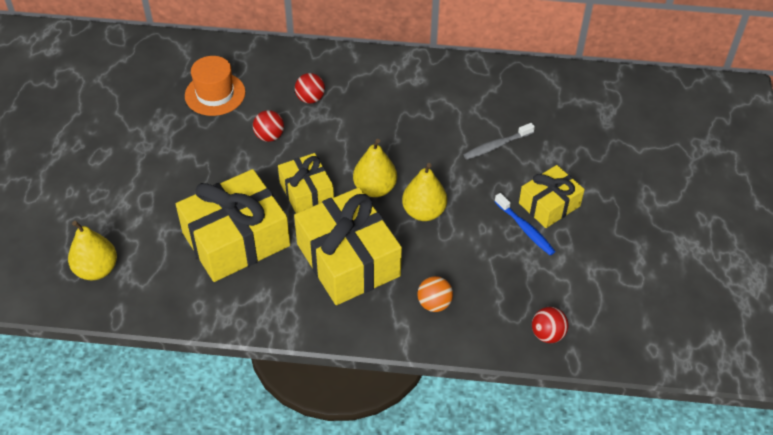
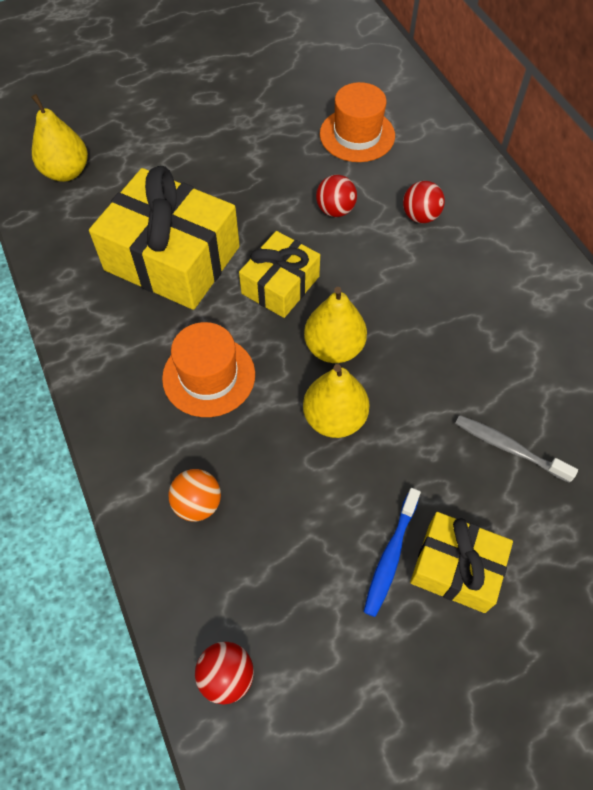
camera: 60 degrees right, 10 degrees up
yellow gift [294,187,402,305] -> orange hat [162,322,255,417]

